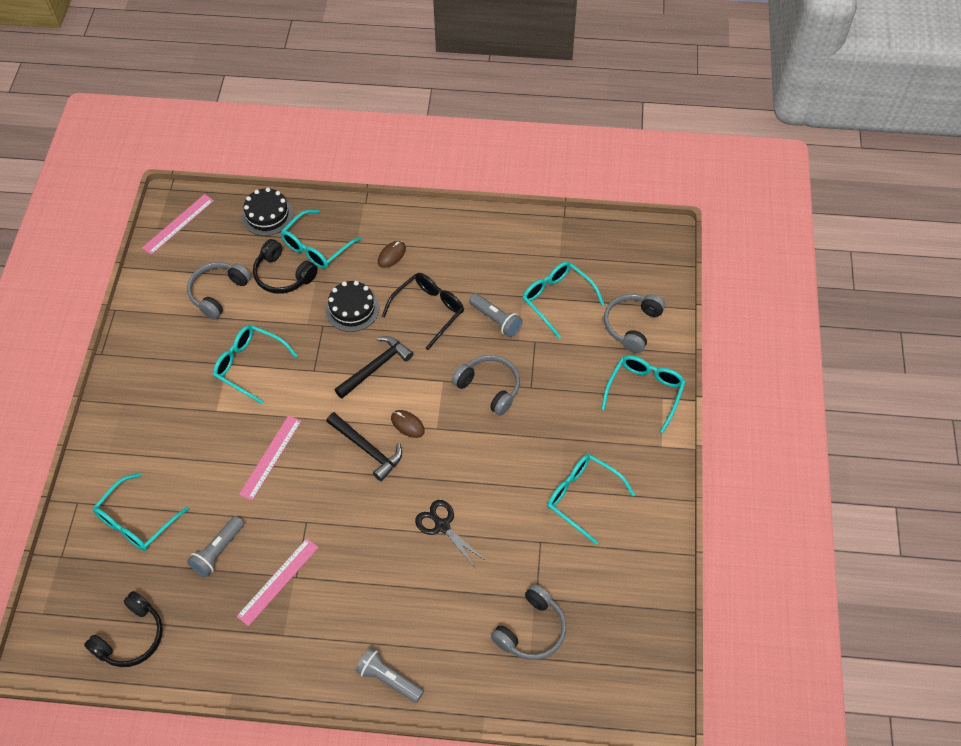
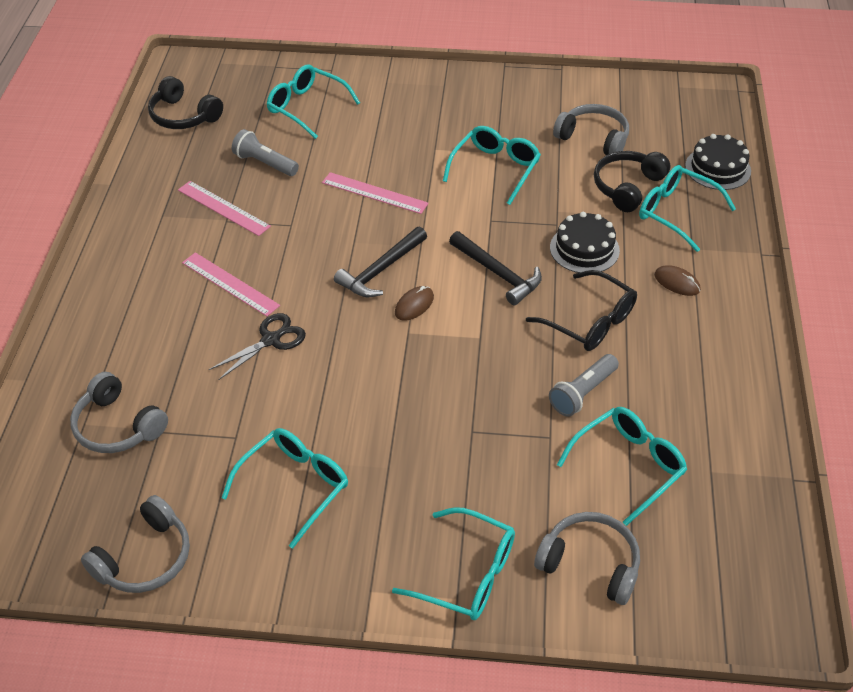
camera: 90 degrees right, 10 degrees down
pink ruler [142,194,214,255] -> pink ruler moved to [182,252,280,316]
grey flashlight [355,647,424,703] -> none
grey headphones [452,355,520,416] -> grey headphones moved to [81,495,190,593]

